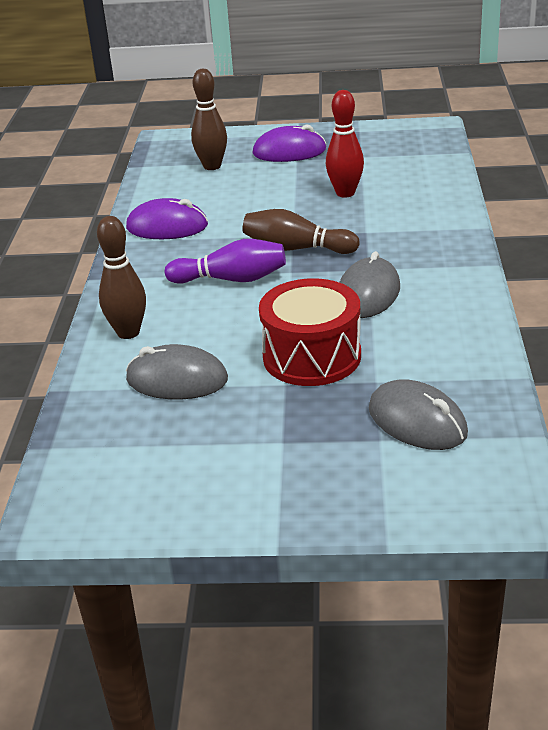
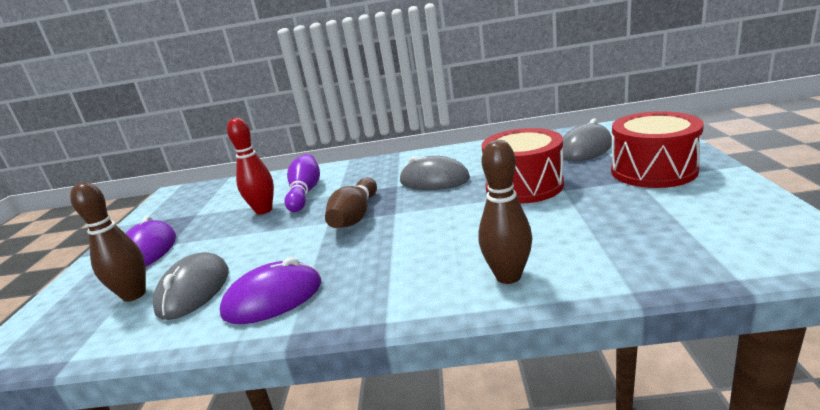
camera: 90 degrees left, 10 degrees down
purple mouse [126,198,208,239] -> purple mouse turned 60 degrees clockwise [220,257,322,324]
grey mouse [126,344,228,400] -> grey mouse moved to [152,252,229,320]
purple bowling pin [165,239,286,284] -> purple bowling pin moved to [284,154,320,212]
none -> red drum [611,111,704,188]

